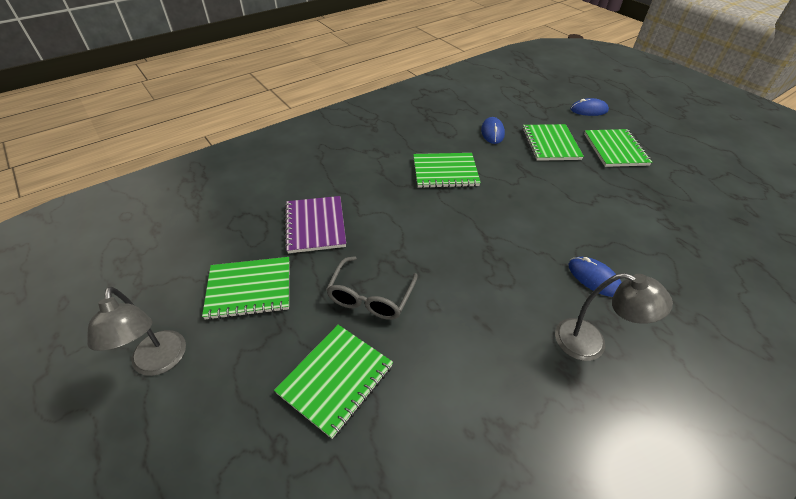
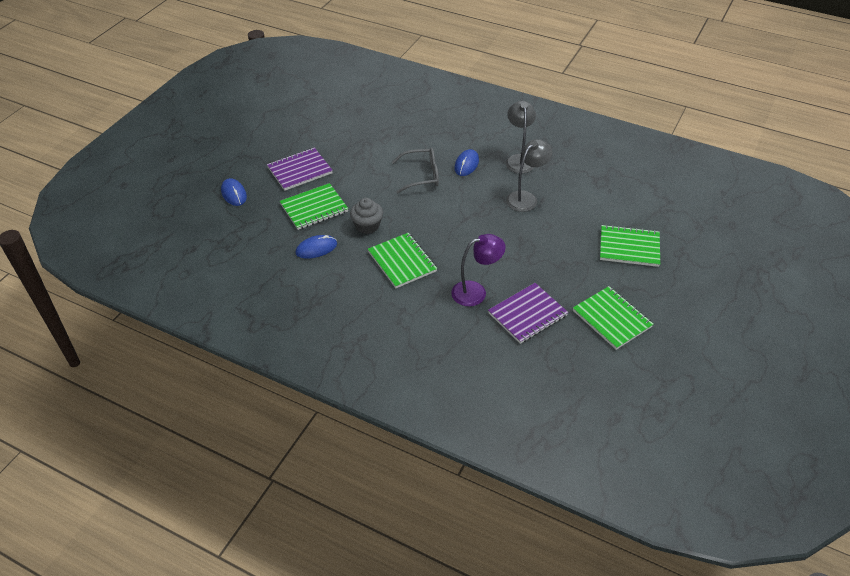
camera: 115 degrees left, 0 degrees up
grey lamp [87,287,186,376] -> grey lamp moved to [506,139,552,212]
grey glasses [326,256,418,320] -> grey glasses moved to [392,148,439,193]
green notebook [584,129,652,167] -> purple notebook [267,147,333,191]
none -> grey cupcake [350,198,383,234]
none -> purple lamp [451,234,506,306]

